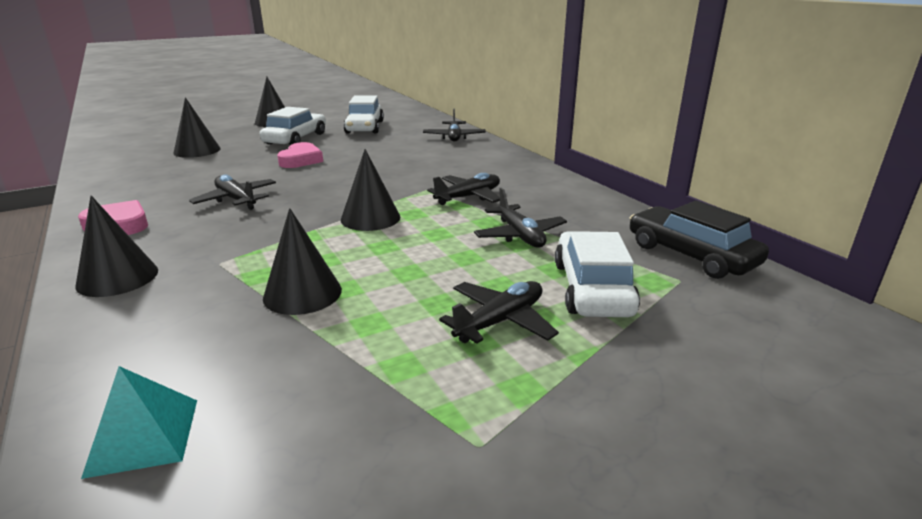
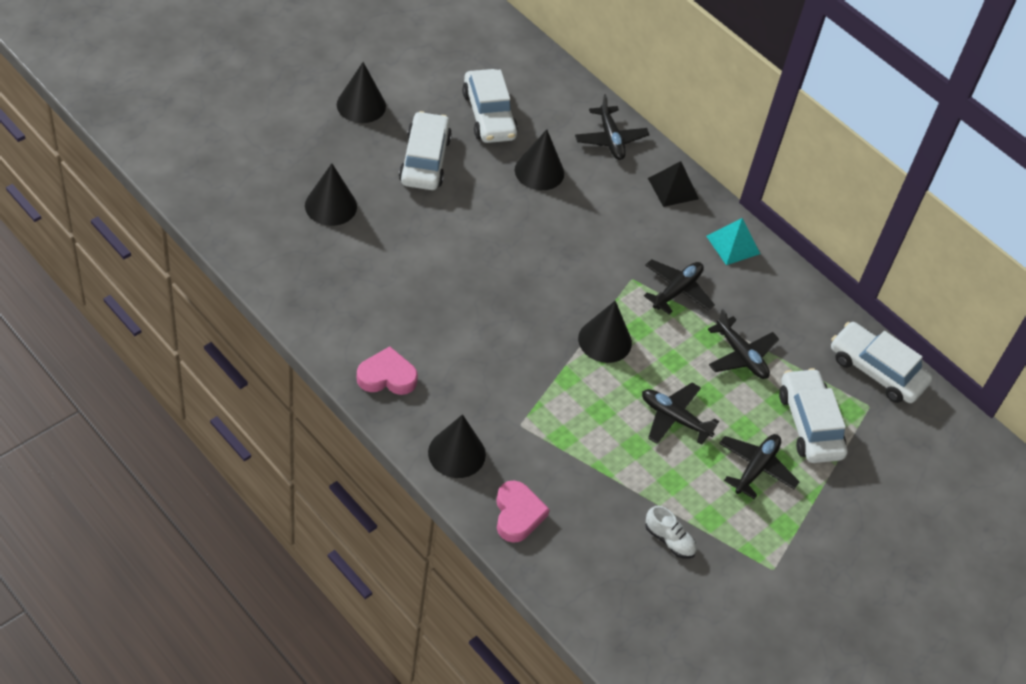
camera: 20 degrees left, 25 degrees up
turquoise pyramid [81,366,197,479] -> turquoise pyramid moved to [706,218,760,265]
black plane [189,174,276,210] -> black plane moved to [642,382,719,445]
black cone [263,208,342,315] -> black cone moved to [515,129,564,190]
pink heart [277,142,323,168] -> pink heart moved to [496,480,550,543]
black car [630,200,769,279] -> white car [831,322,933,403]
none -> white shoe [645,506,697,559]
none -> black pyramid [648,161,699,207]

